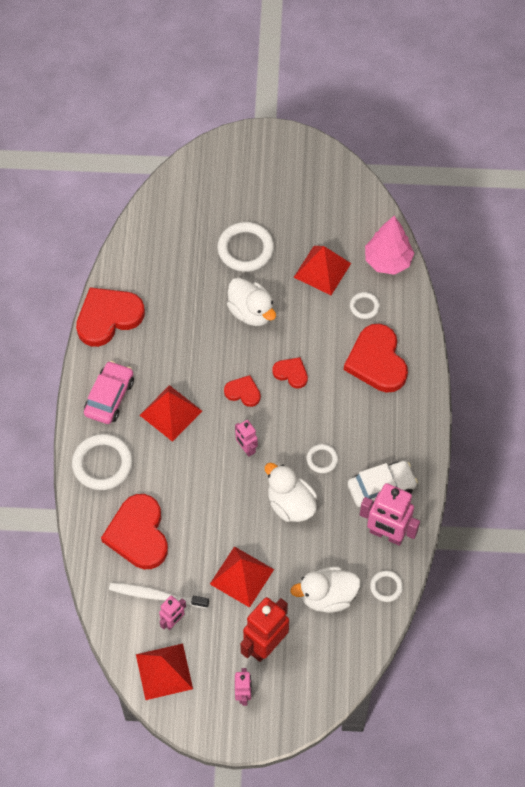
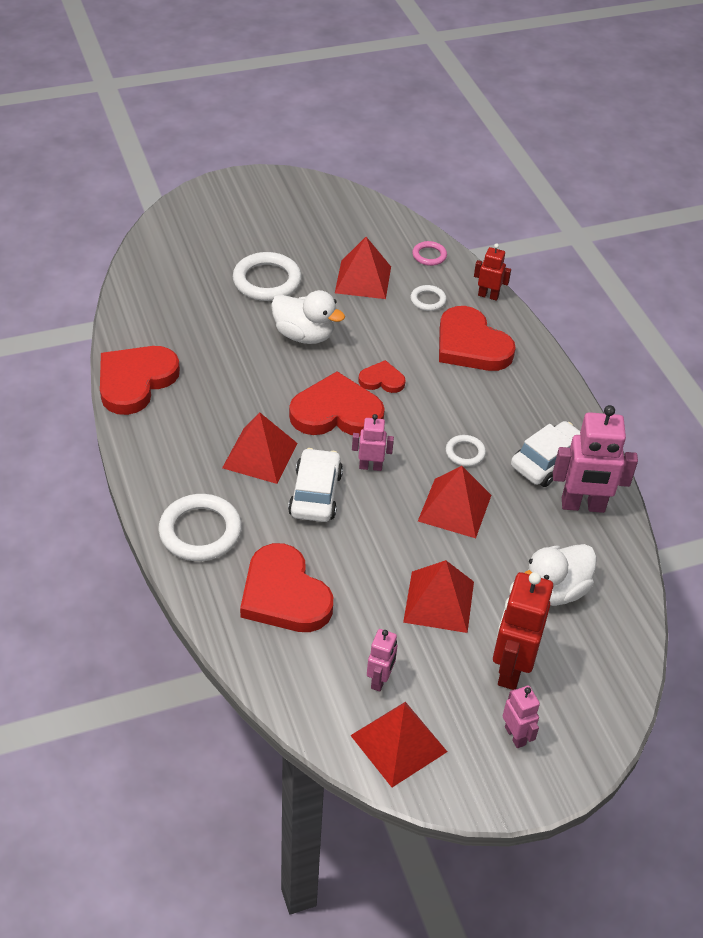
camera: 25 degrees left, 15 degrees down
pink car [84,361,134,424] -> none
white toothbrush [109,583,209,608] -> none
red heart [224,375,261,407] -> red heart [289,371,385,436], size x1.96
pink robot [235,420,258,457] -> pink robot turned 150 degrees clockwise [352,414,394,471]
white duck [265,463,317,522] -> red pyramid [418,466,491,538]
pink tree [365,216,414,275] -> pink ring [412,241,447,266]
white ring [370,570,403,602] -> none
none -> white car [288,448,343,522]
none -> red robot [474,243,511,301]

